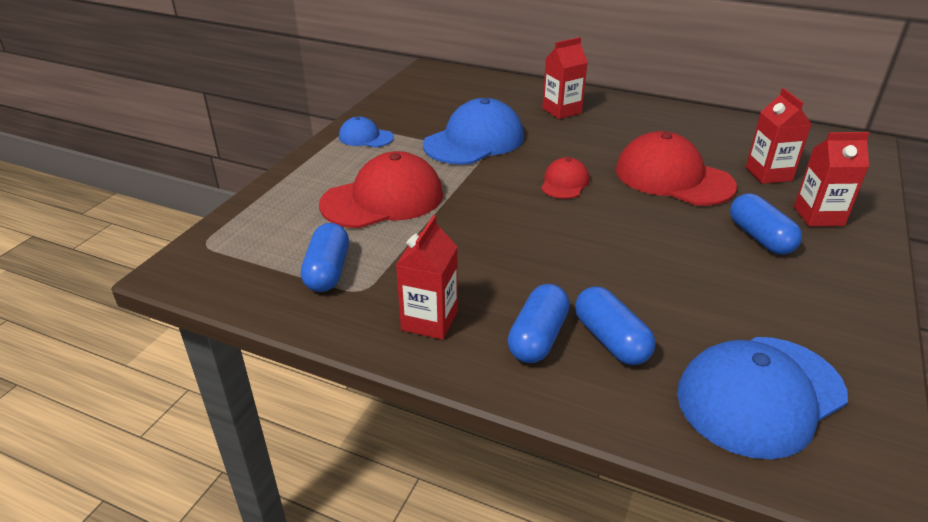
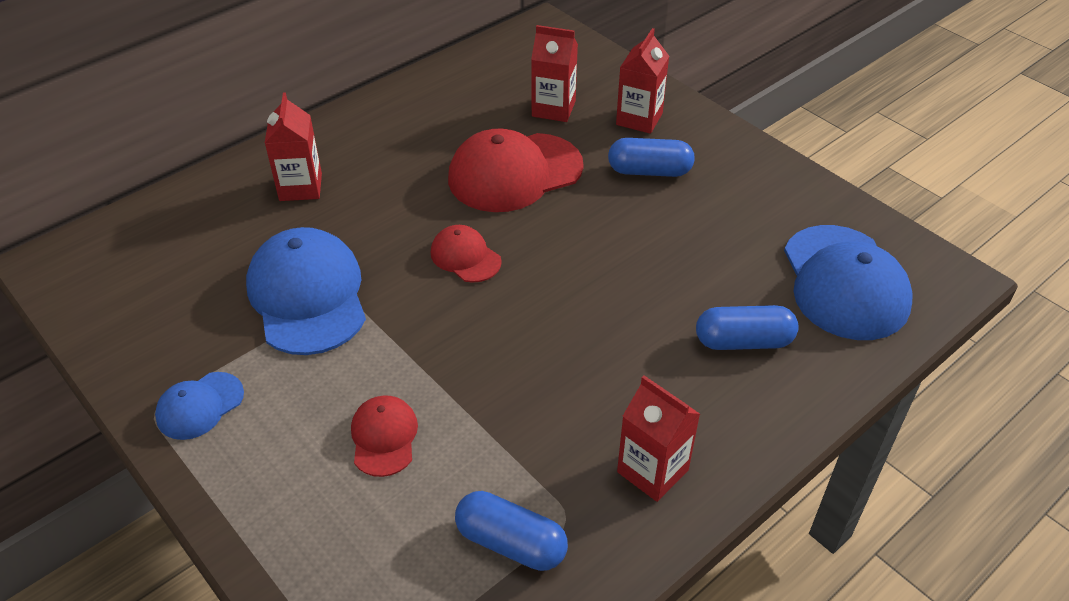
camera: 65 degrees left, 10 degrees up
red cap [319,151,443,228] -> red cap [351,395,418,477], size x0.52
blue capsule [508,284,570,363] -> none

